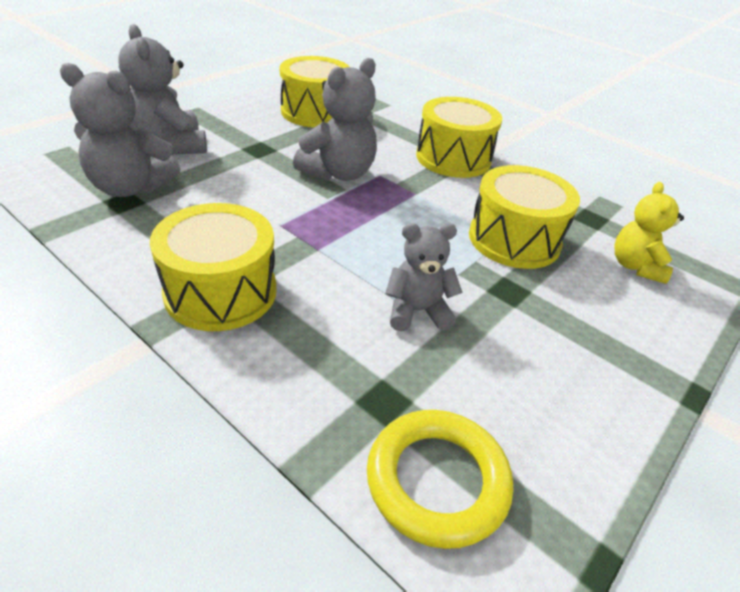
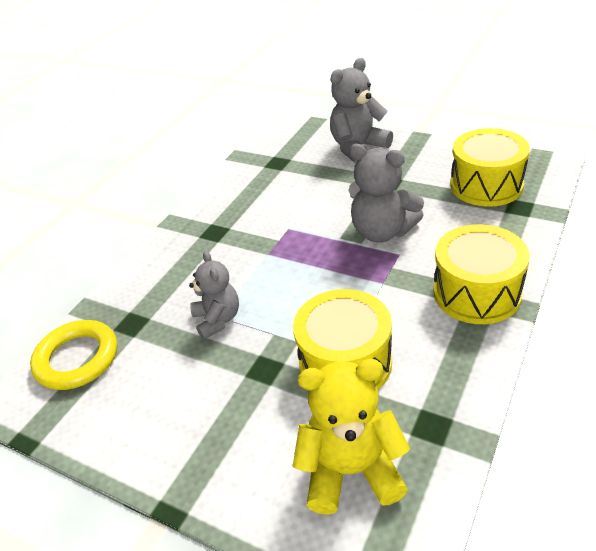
camera: 85 degrees right, 0 degrees up
grey teddy bear [60,63,180,197] -> none
yellow drum [150,203,277,331] -> none
yellow teddy bear [614,182,684,284] -> yellow teddy bear [293,359,410,515], size x1.51

